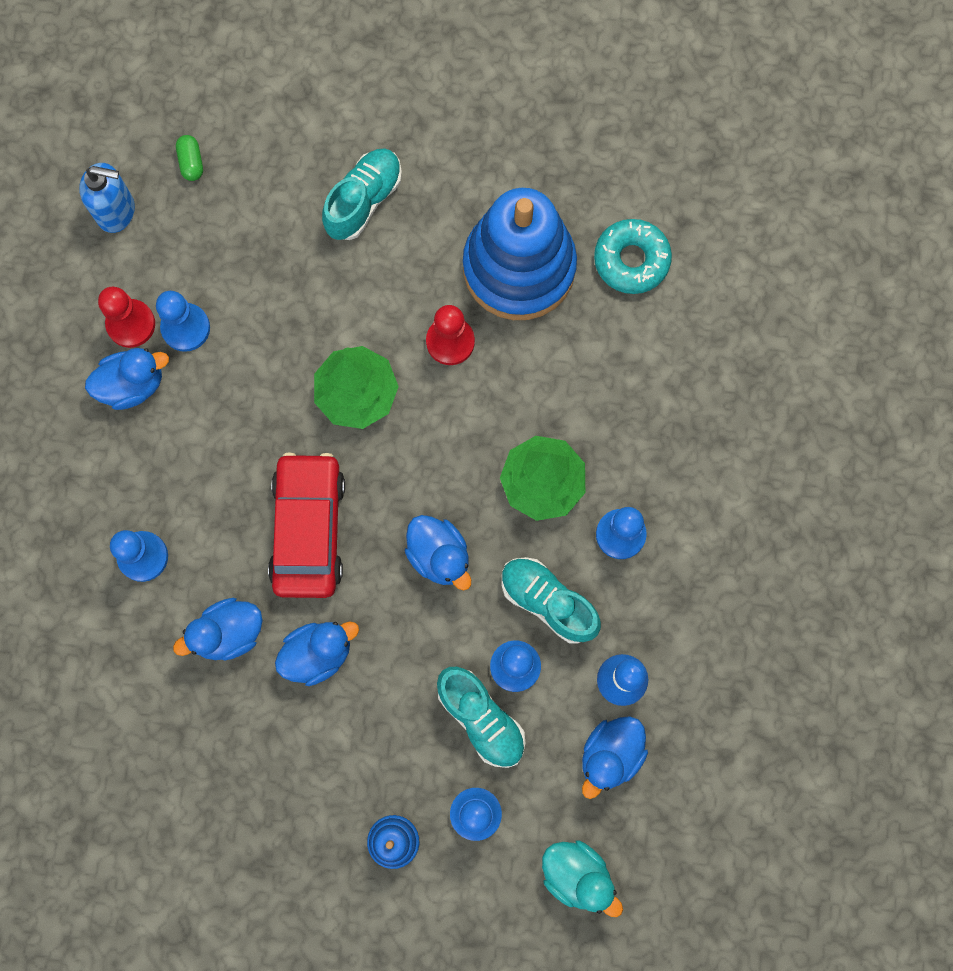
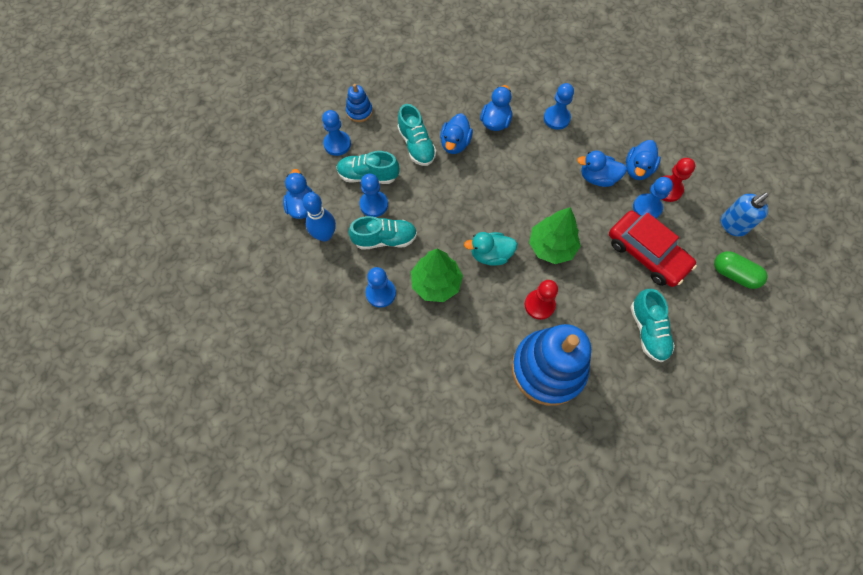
camera: 135 degrees right, 10 degrees down
green capsule [176,135,203,181] -> green capsule [714,251,768,289], size x1.69
red car [268,452,345,598] -> red car moved to [609,211,697,287]
blue duck [405,515,471,590] -> blue duck moved to [577,150,627,187]
turquoise duck [542,840,623,917] -> turquoise duck moved to [464,232,517,266]
turquoise donut [594,219,672,294] -> none
none -> turquoise shoe [398,104,437,166]

